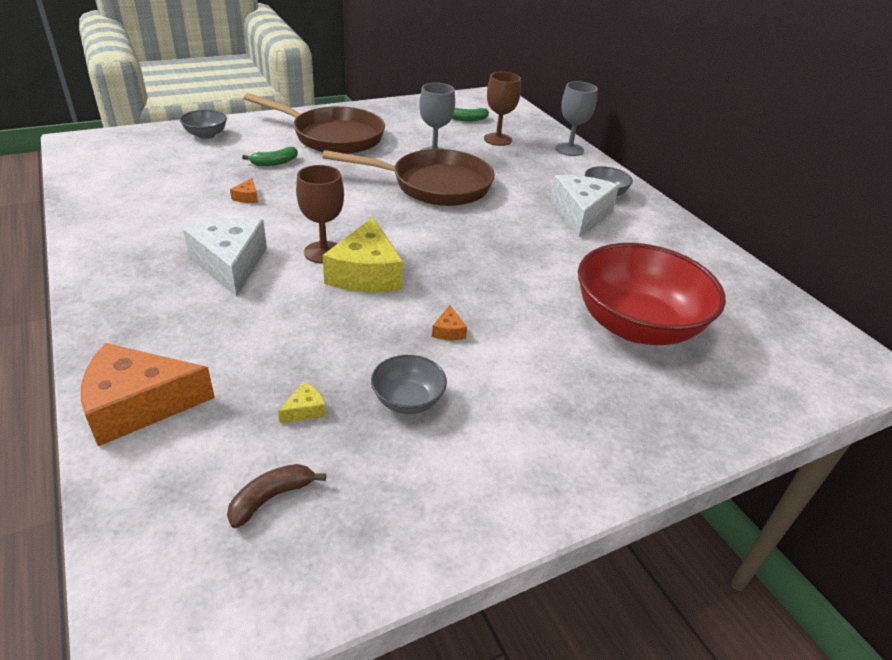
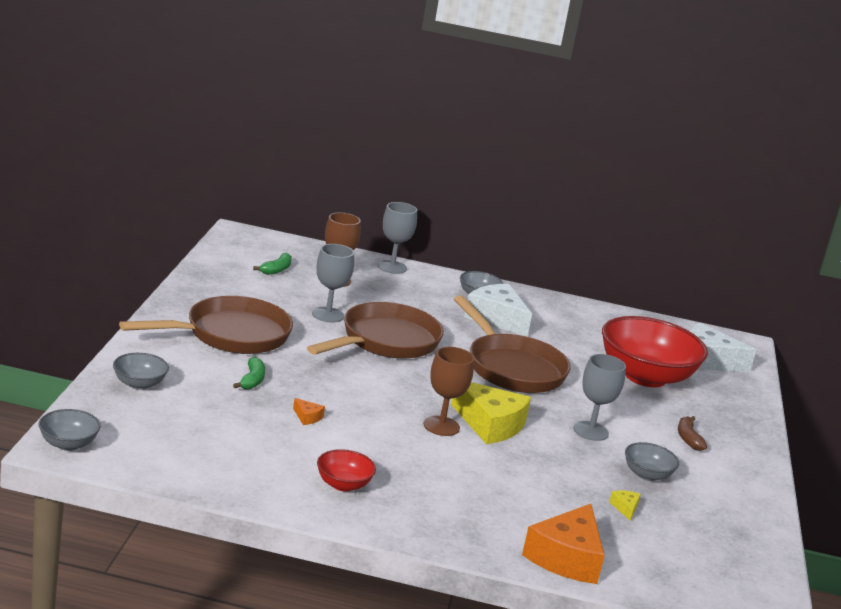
camera: 55 degrees left, 15 degrees down
white cheese [183,218,267,297] -> white cheese moved to [690,323,756,373]
brown banana [227,464,326,528] -> brown banana moved to [678,416,707,451]
orange cheese [432,305,467,340] -> grey goblet [573,354,626,441]
none -> grey bowl [39,409,101,451]
none -> red bowl [317,449,376,492]
none -> brown pan [454,296,571,393]

